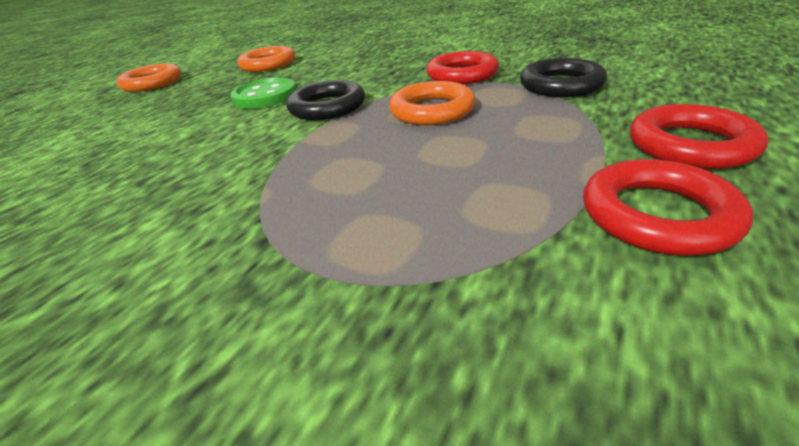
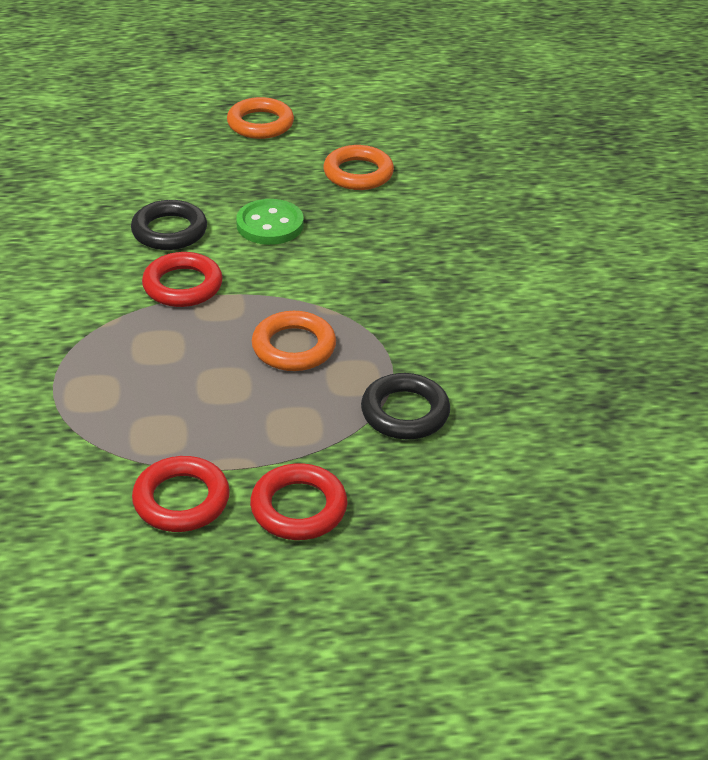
camera: 50 degrees right, 5 degrees up
black ring [287,80,365,120] -> black ring moved to [131,200,207,250]
red ring [426,51,499,84] -> red ring moved to [142,252,223,307]

